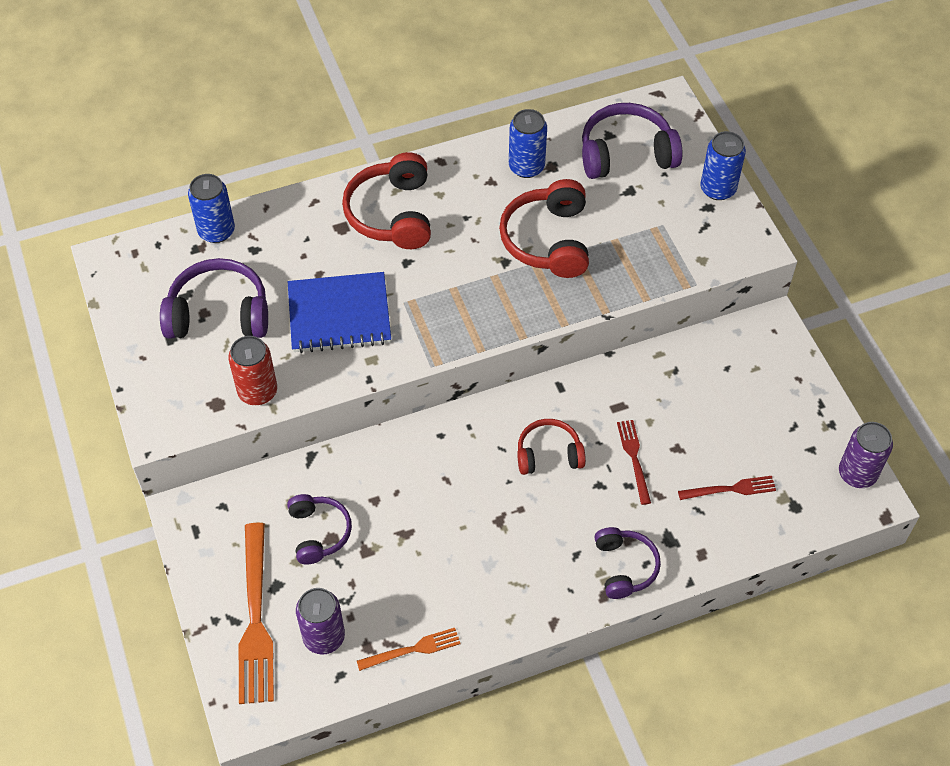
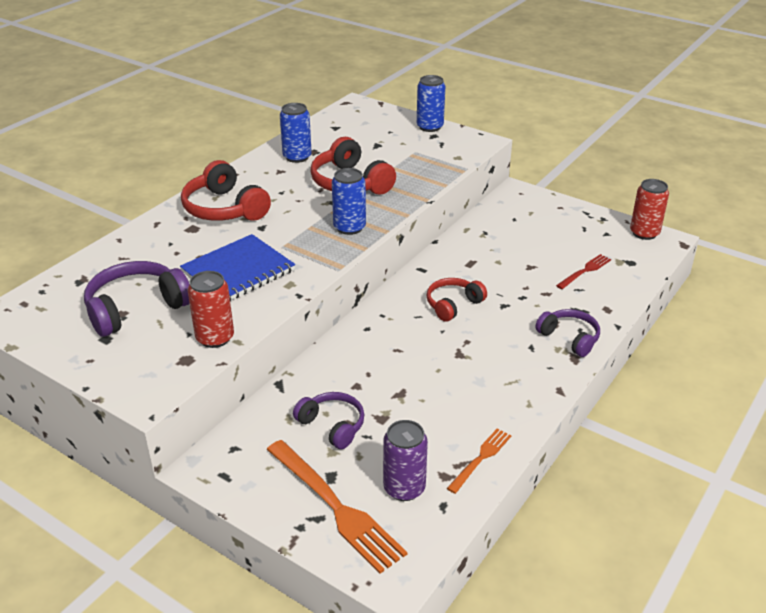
camera: 35 degrees left, 20 degrees down
blue can [188,174,235,243] -> blue can moved to [332,168,366,235]
purple headphones [582,103,683,179] -> none
red fork [617,420,651,505] -> none
purple can [839,422,893,488] -> red can [630,179,669,240]

